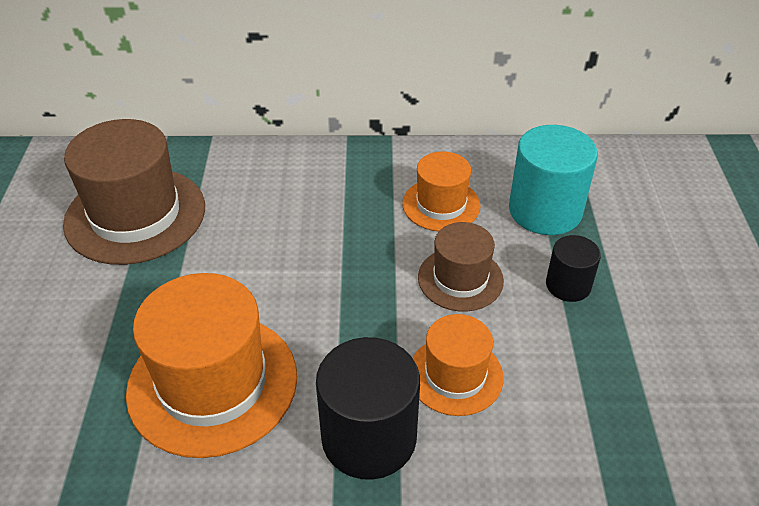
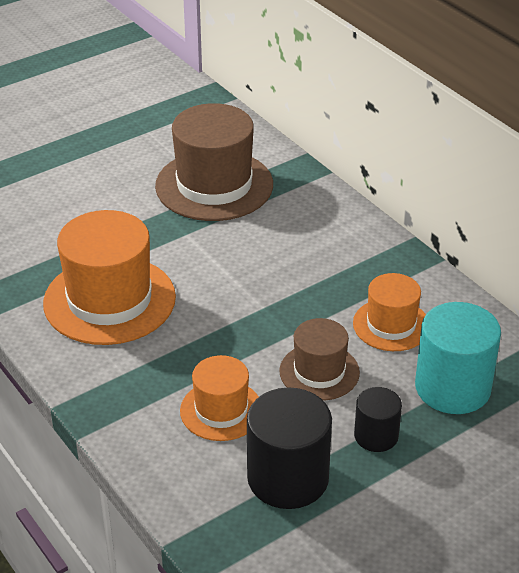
camera: 55 degrees right, 5 degrees down
black cylinder [316,337,420,480] -> black cylinder moved to [247,387,332,509]

